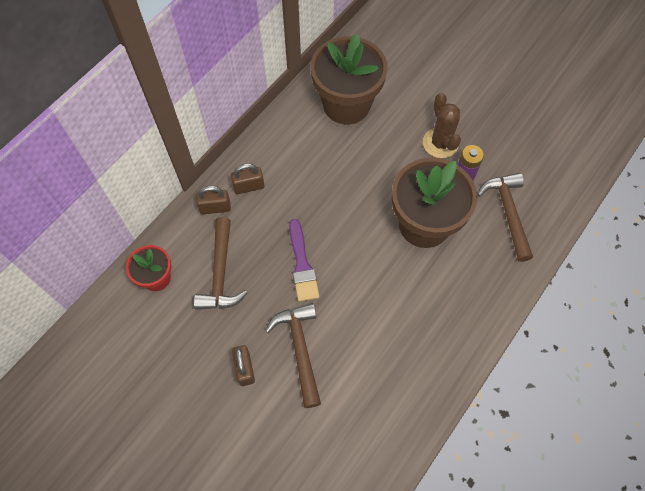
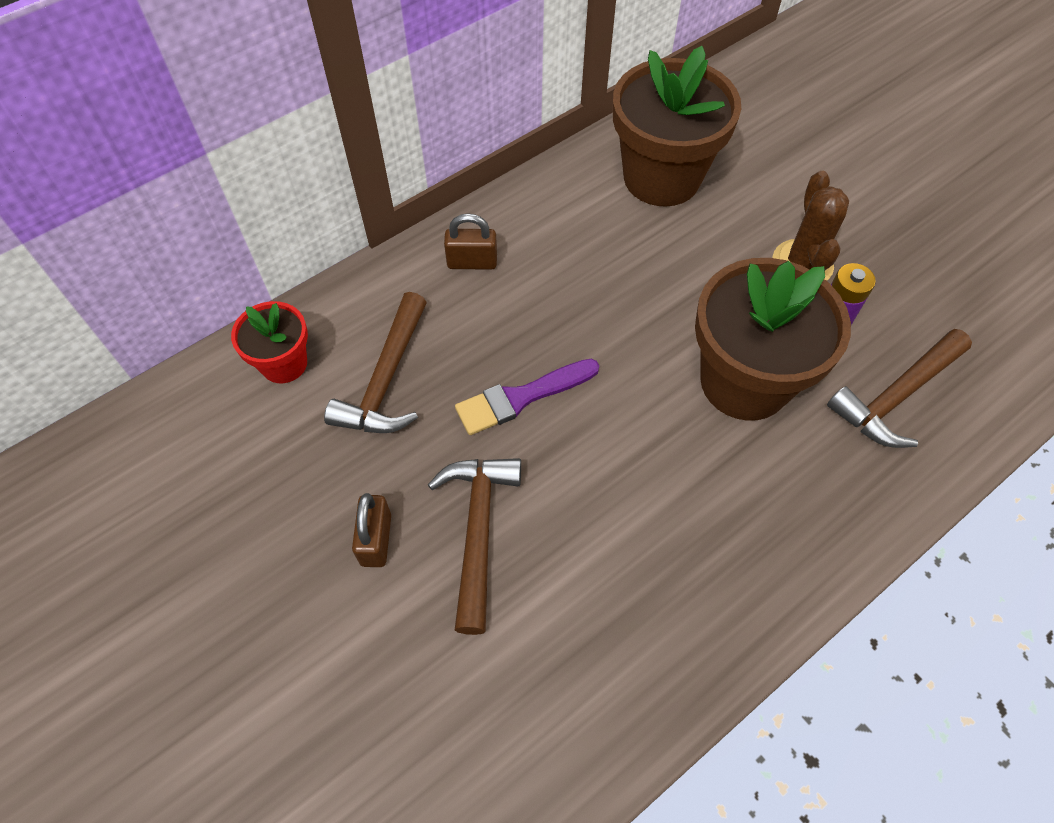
camera: 15 degrees right, 5 degrees down
brown padlock [196,186,231,214] -> none
purple brush [289,219,319,302] -> purple brush turned 60 degrees clockwise [455,359,599,435]
brown hammer [477,173,533,262] -> brown hammer turned 135 degrees counterclockwise [827,329,972,448]

